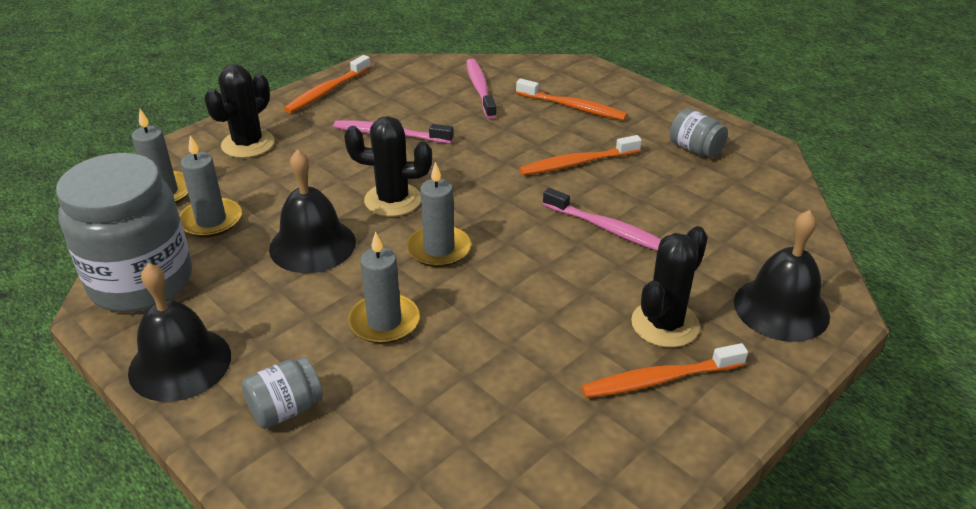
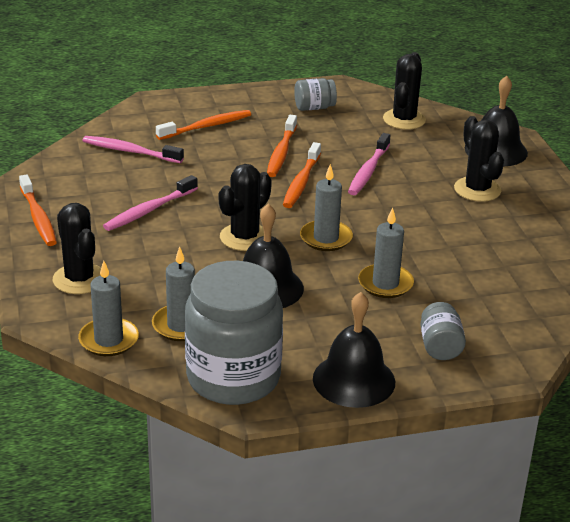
camera: 60 degrees left, 5 degrees down
pink toothbrush [543,188,662,251] -> pink toothbrush turned 135 degrees clockwise [348,133,391,195]
orange toothbrush [581,343,748,398] -> orange toothbrush moved to [283,142,321,208]
none -> black cactus [383,52,426,130]

